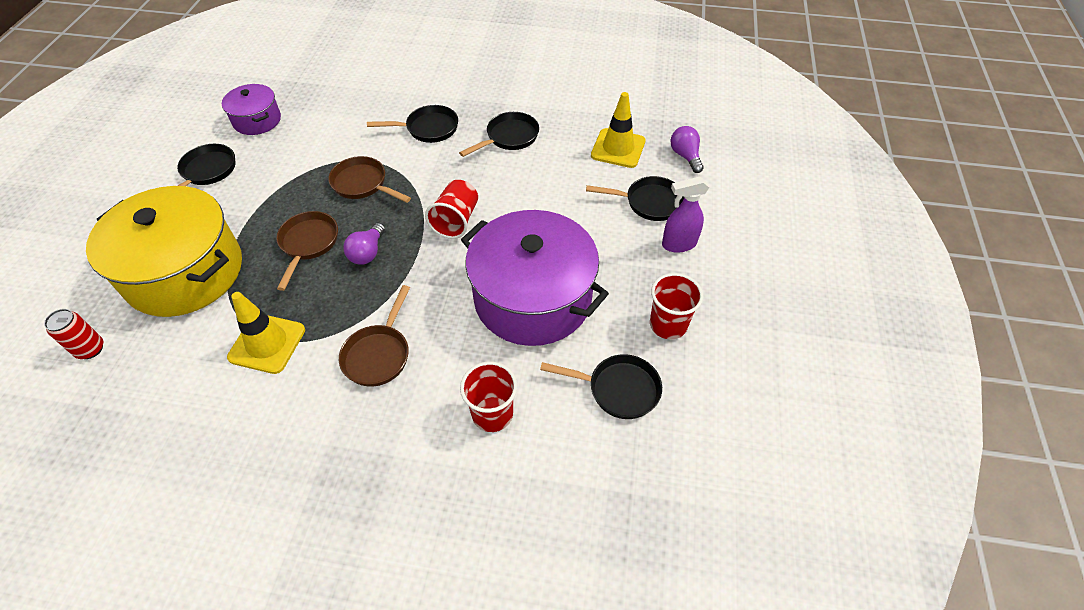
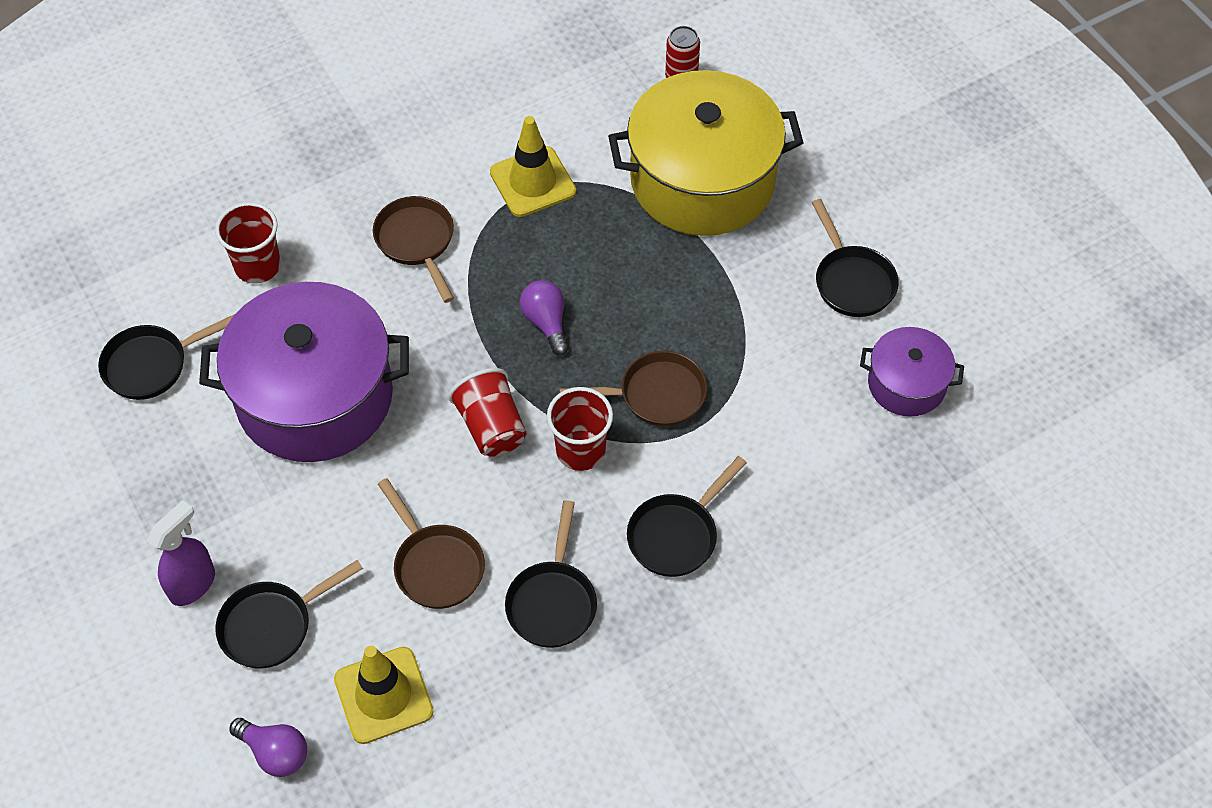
camera: 140 degrees right, 5 degrees up
brown pan [276,211,338,291] -> brown pan moved to [378,478,485,609]
red cup [650,273,703,339] -> red cup moved to [547,387,613,471]

